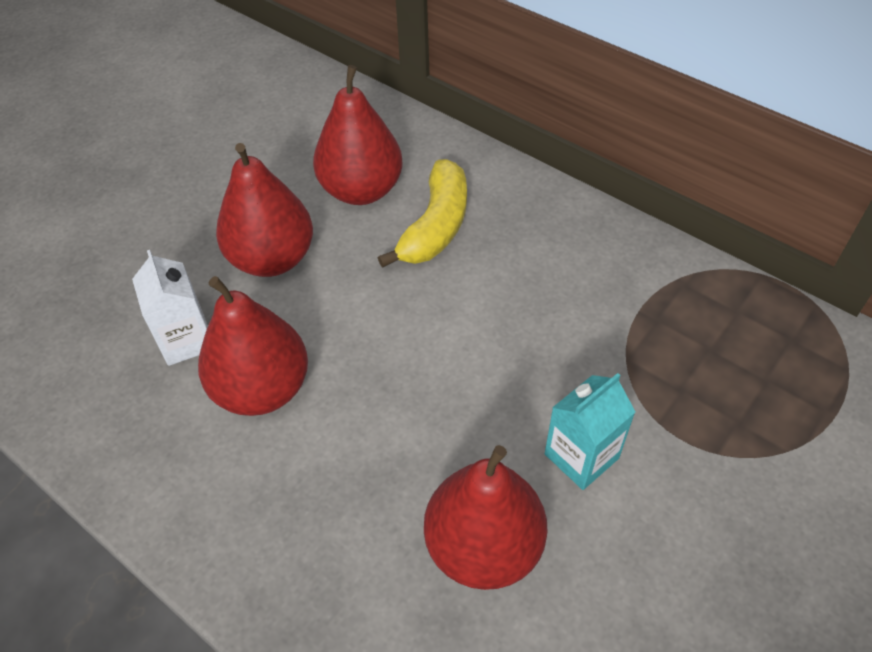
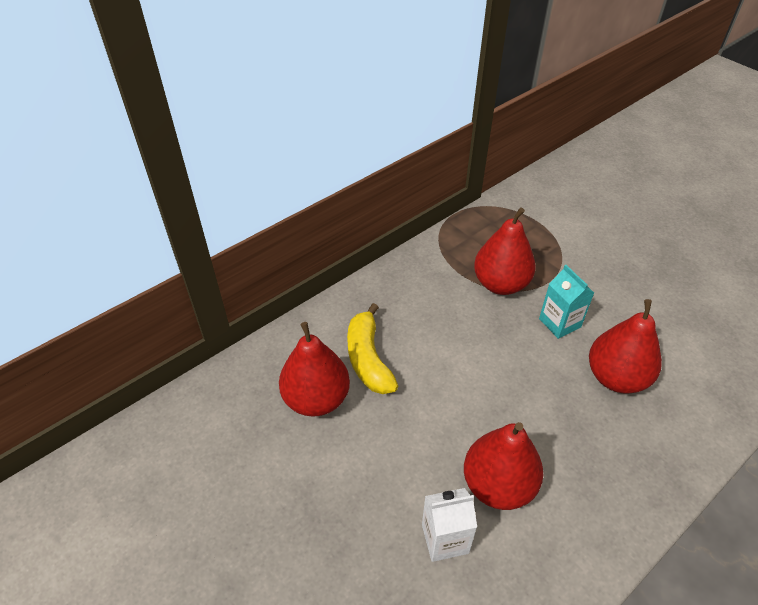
camera: 80 degrees left, 5 degrees down
red pear [216,143,313,277] -> red pear moved to [474,208,536,295]
yellow banana [378,159,467,268] -> yellow banana turned 135 degrees counterclockwise [347,303,398,394]

